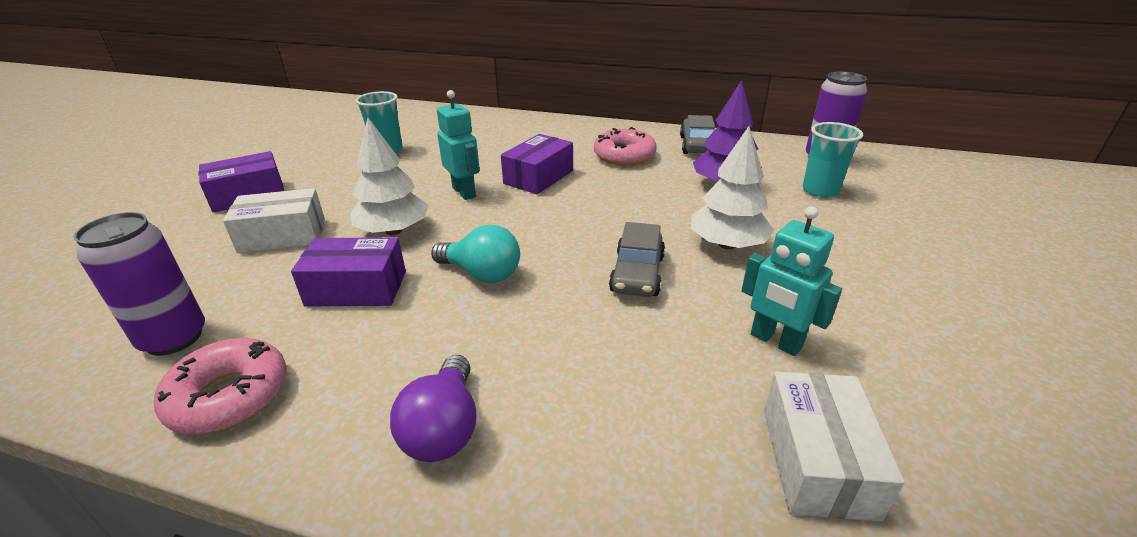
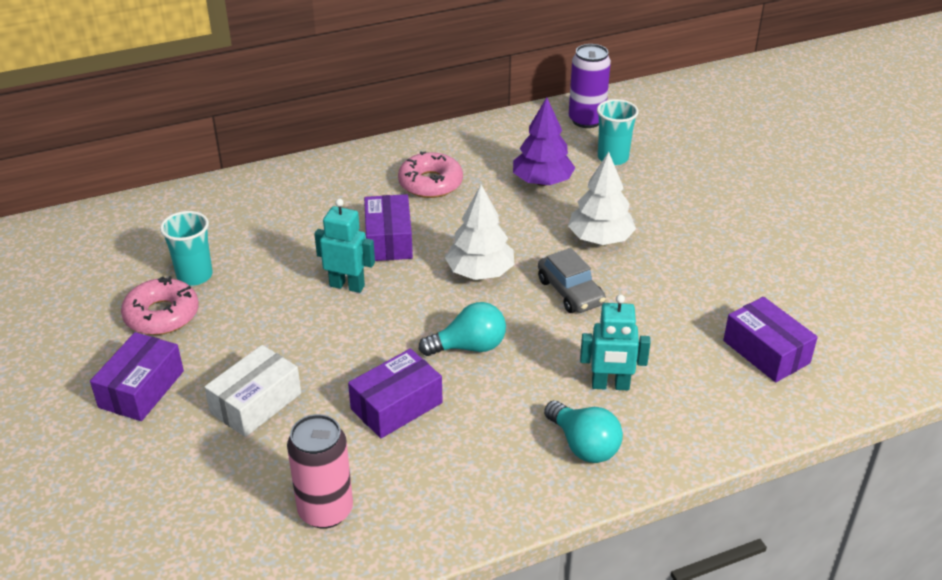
camera: 40 degrees left, 5 degrees up
purple can [74,212,205,356] -> pink can [287,414,353,529]
pink donut [154,338,287,434] -> pink donut moved to [121,276,199,335]
white tree [350,118,429,235] -> white tree moved to [445,185,515,280]
purple light bulb [390,355,476,462] -> turquoise light bulb [544,400,623,463]
grey car [680,115,715,154] -> none
turquoise robot [742,206,842,356] -> turquoise robot moved to [580,295,651,390]
white box [764,372,905,522] -> purple box [723,297,818,382]

